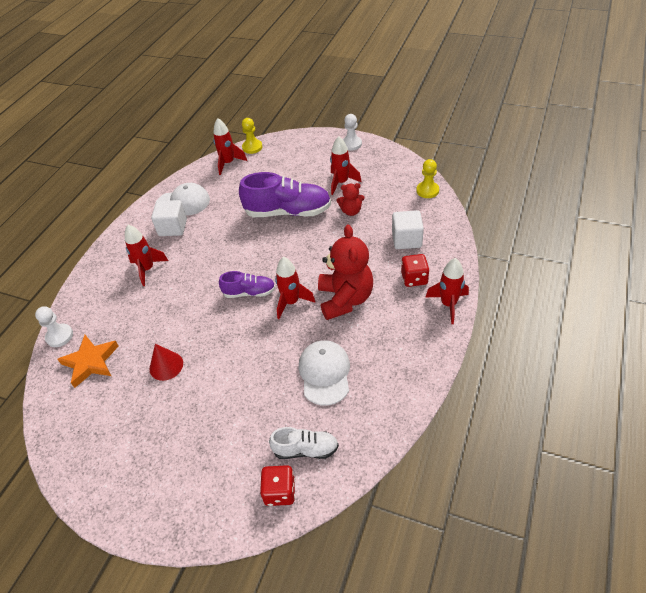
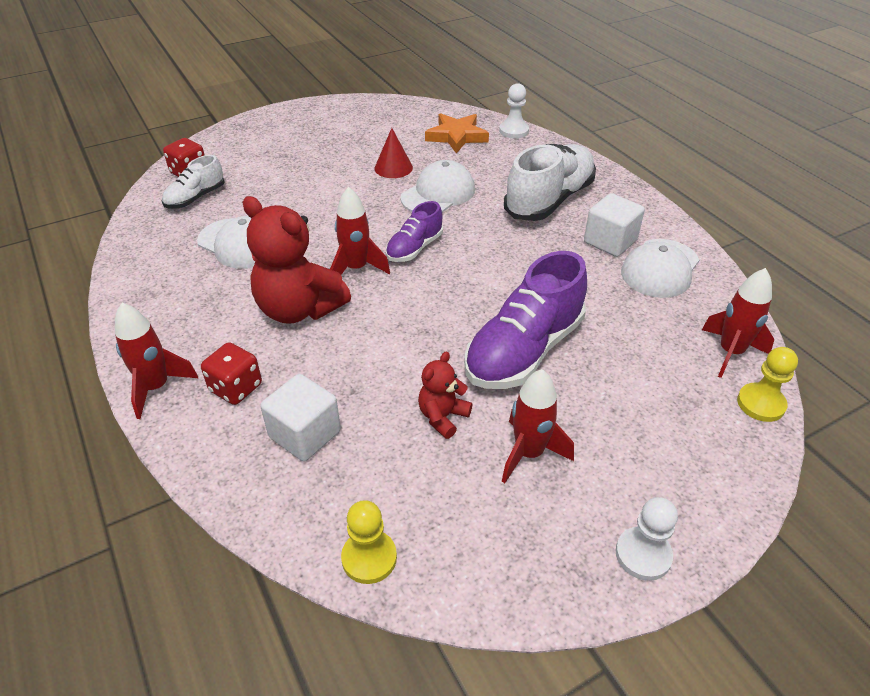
camera: 125 degrees right, 5 degrees down
red rocket [125,225,169,286] -> white shoe [504,144,596,221]
none -> white cap [400,160,475,212]

